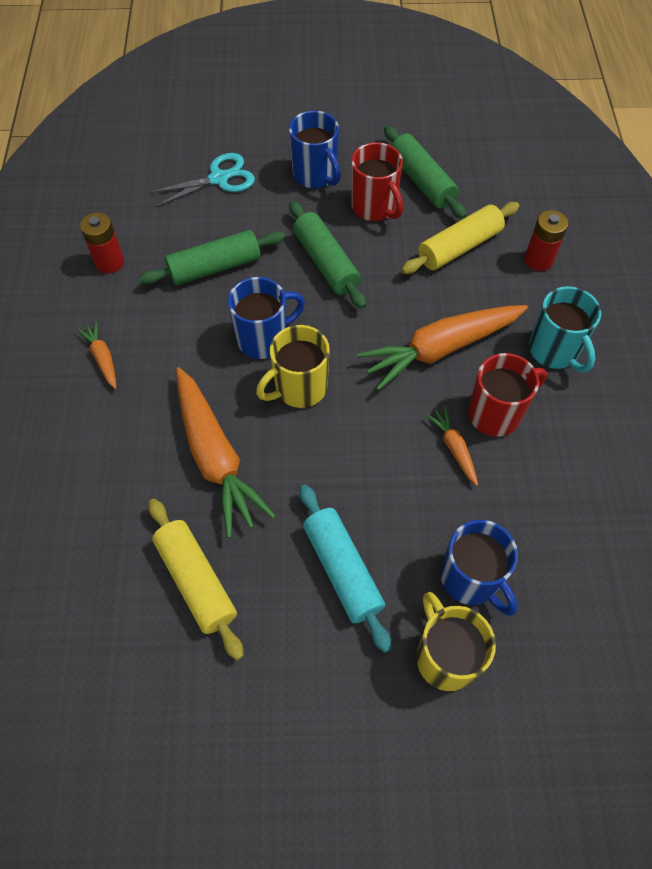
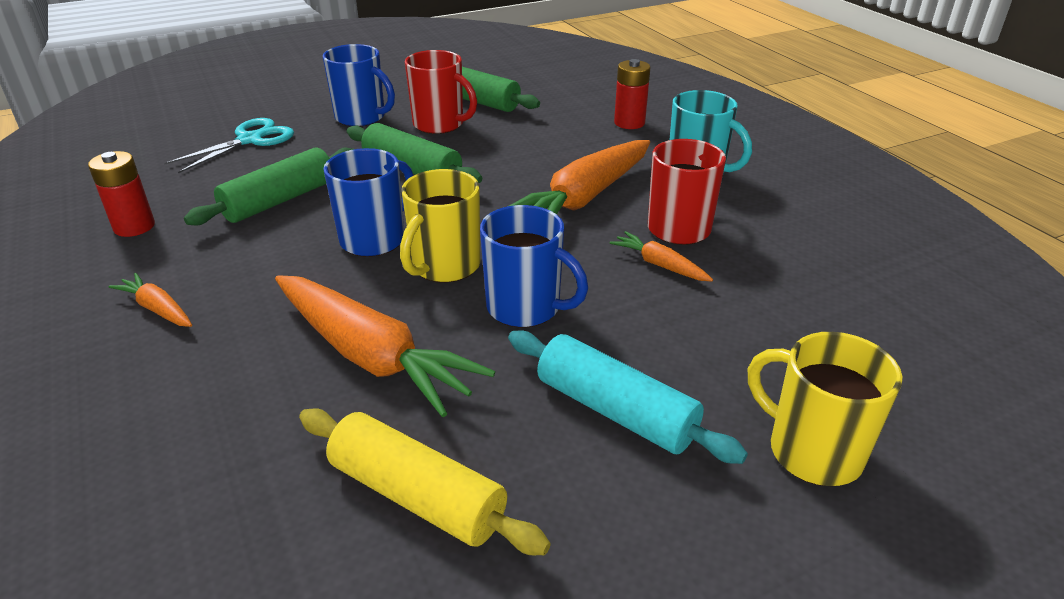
camera: 25 degrees left, 25 degrees down
yellow rolling pin [401,202,520,274] -> none
blue mug [440,520,518,616] -> blue mug moved to [480,205,588,328]

